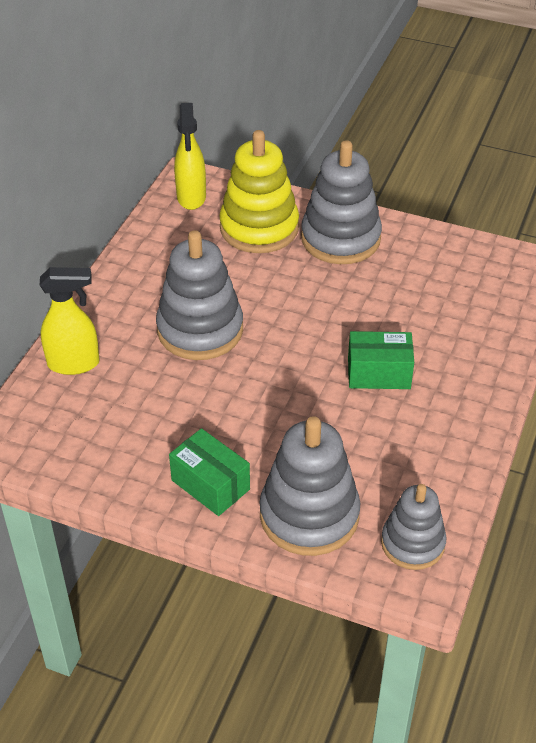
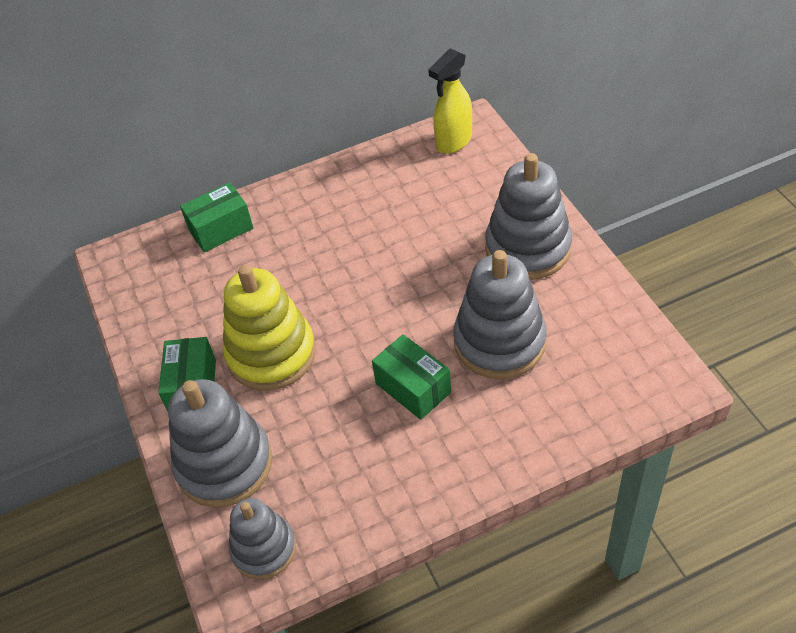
camera: 50 degrees right, 5 degrees up
yellow spray bottle [40,267,100,375] -> green box [180,182,253,252]
grey stacking toy [156,230,243,360] -> grey stacking toy moved to [453,250,547,379]
yellow stacking toy [219,130,299,253] -> yellow stacking toy moved to [223,265,316,391]

